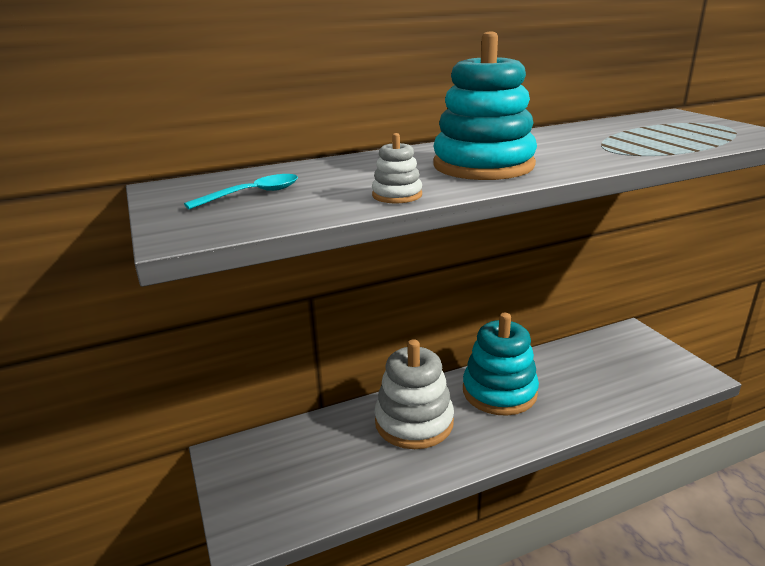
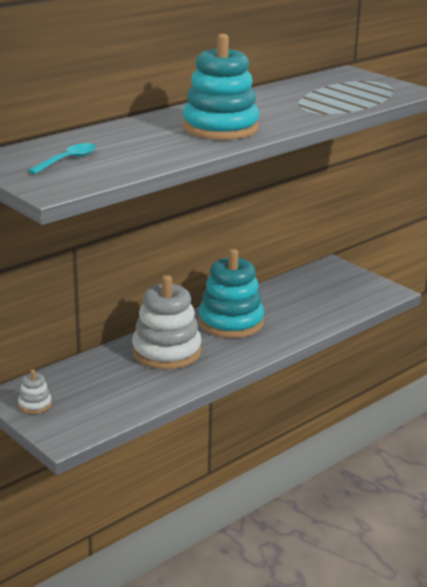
camera: 20 degrees left, 0 degrees up
white stacking toy [372,133,422,203] -> white stacking toy moved to [18,370,52,414]

